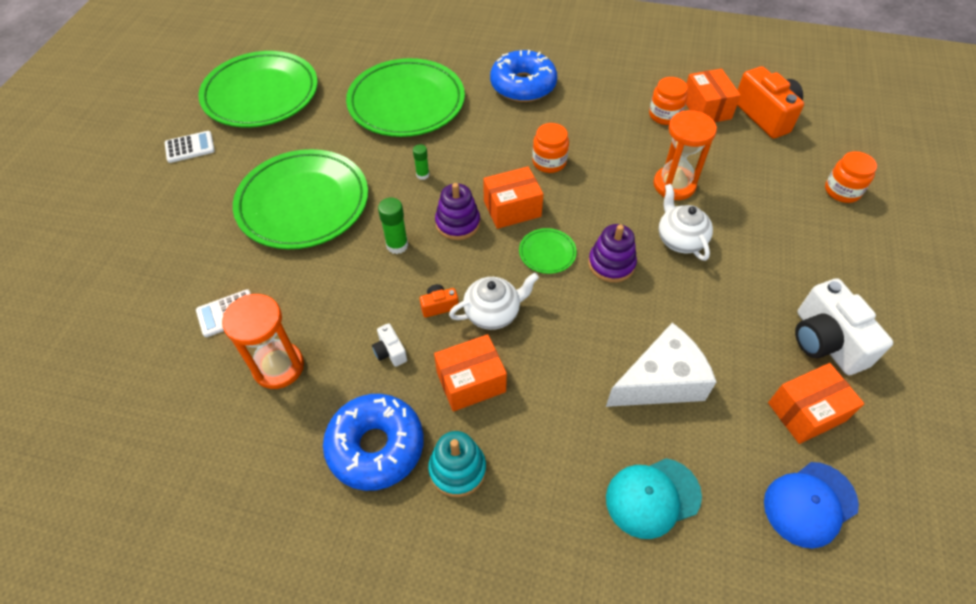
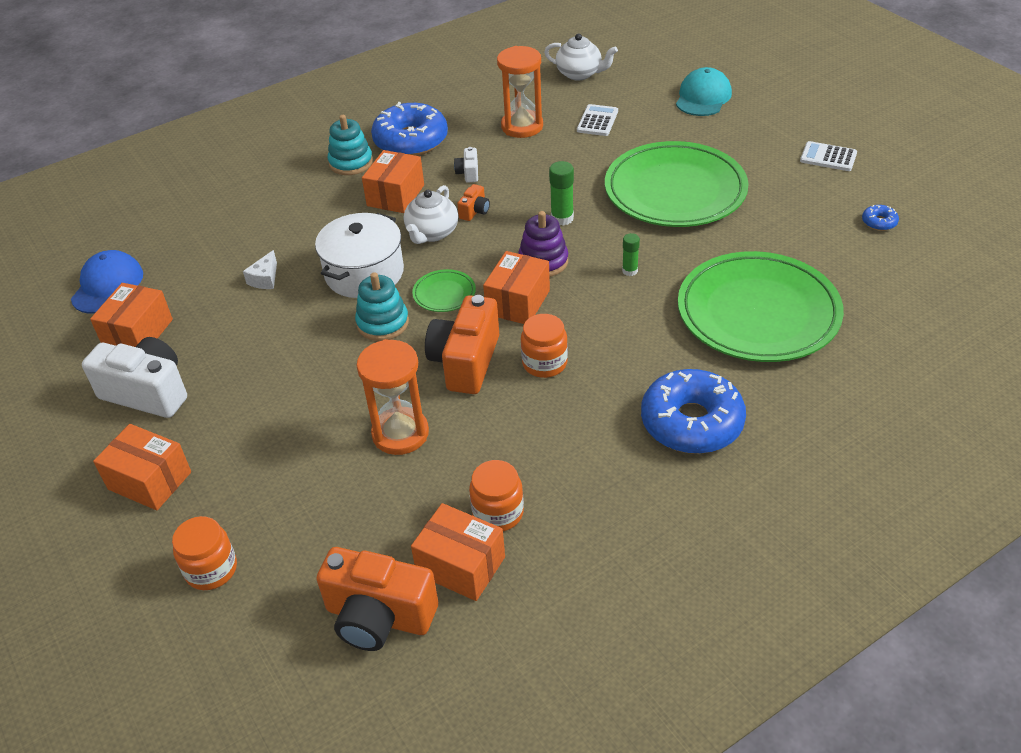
camera: 135 degrees right, 10 degrees down
white calculator [165,131,215,163] -> white calculator turned 90 degrees clockwise [800,141,857,171]
green plate [198,51,318,127] -> blue donut [862,205,899,231]
white camera [372,323,407,367] -> white camera turned 105 degrees counterclockwise [454,147,478,183]
purple stacking toy [588,224,637,283] -> turquoise stacking toy [355,272,409,341]
white cheese [606,323,716,407] -> white cheese [243,250,277,289], size x0.44
turquoise cap [606,458,702,539] -> turquoise cap moved to [676,67,732,116]
white teapot [659,184,713,261] -> white teapot moved to [544,33,618,81]
none -> orange box [93,424,191,510]
none -> white pot [315,213,404,298]
none -> orange camera [425,295,499,394]

